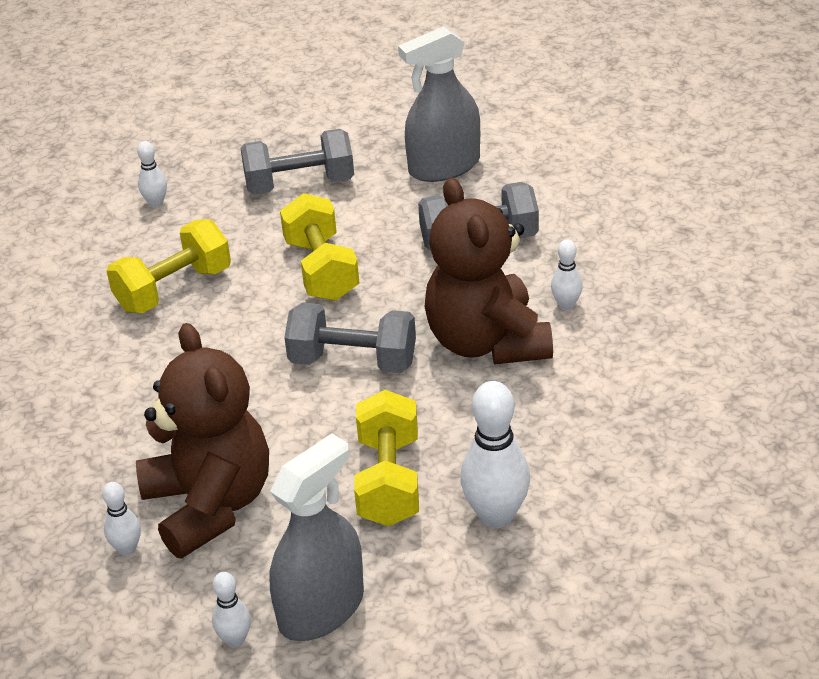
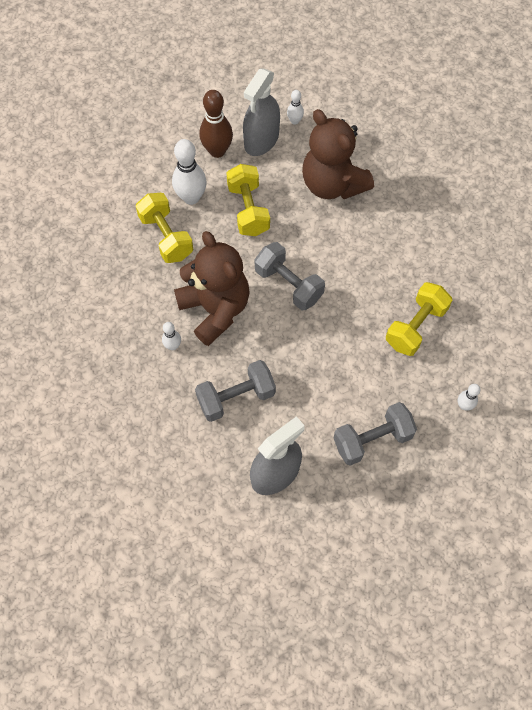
camera: 165 degrees right, 25 degrees up
white bowling pin [102,482,141,556] -> none
yellow dumbbell [280,193,359,301] -> yellow dumbbell moved to [136,193,193,263]
grey dumbbell [284,302,416,373] -> grey dumbbell turned 45 degrees clockwise [255,242,325,310]
none -> brown bowling pin [199,90,233,158]

